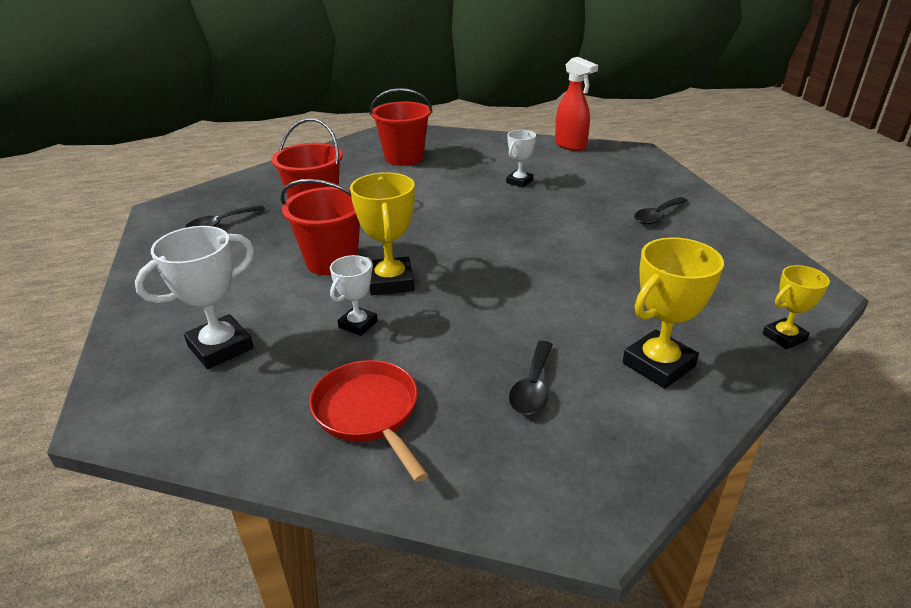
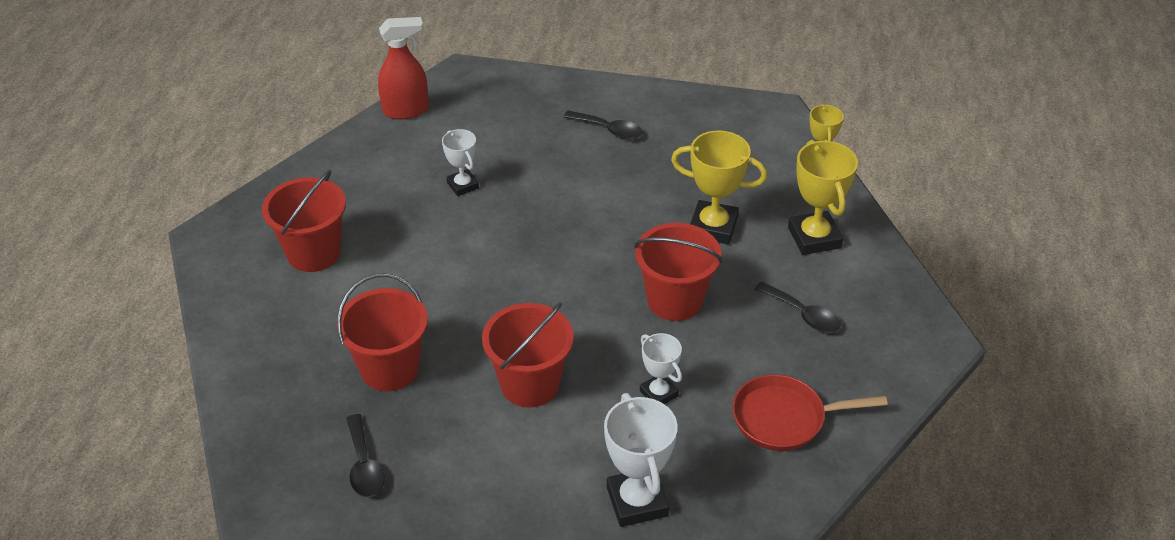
camera: 65 degrees left, 10 degrees up
yellow trophy [350,172,415,295] -> yellow trophy moved to [671,131,767,245]
black spoon [634,197,688,225] -> black spoon turned 45 degrees counterclockwise [564,110,643,140]
none -> red bucket [634,223,723,321]

